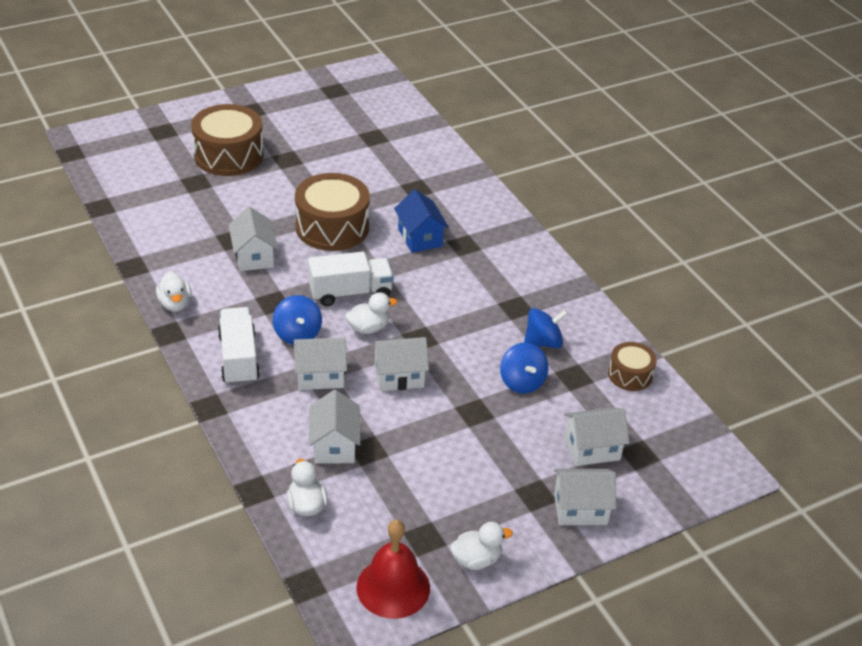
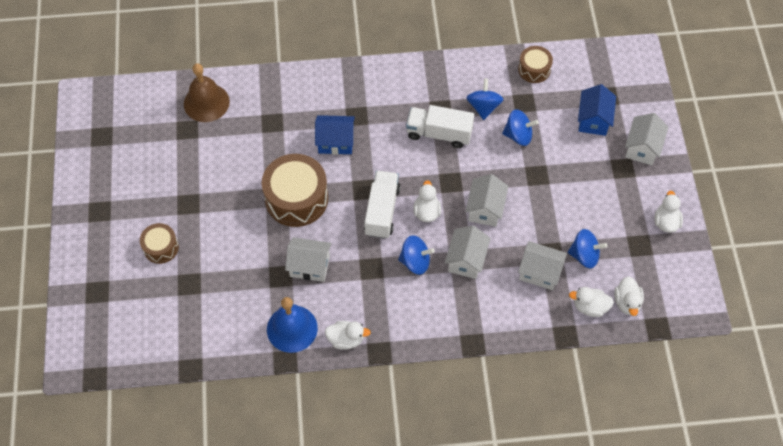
camera: 65 degrees left, 20 degrees up
brown drum [191,104,264,176] -> brown drum [140,223,179,264], size x0.54
white truck [218,307,260,385] -> white truck moved to [406,105,474,148]
red bell [356,520,430,619] -> none
white house [564,407,629,466] -> blue house [578,84,616,136]
none -> brown bell [184,63,230,122]
none -> blue bell [267,297,318,353]
none -> blue spinning top [568,229,607,269]
none -> white duck [614,276,644,316]

